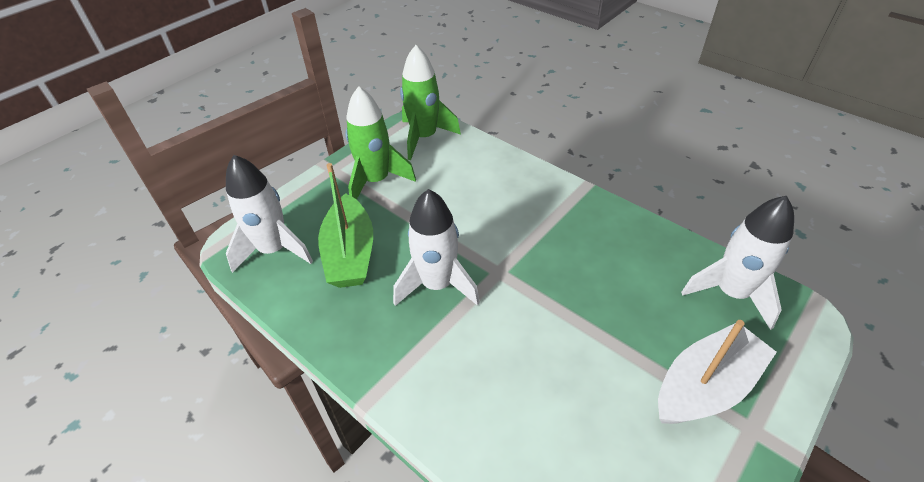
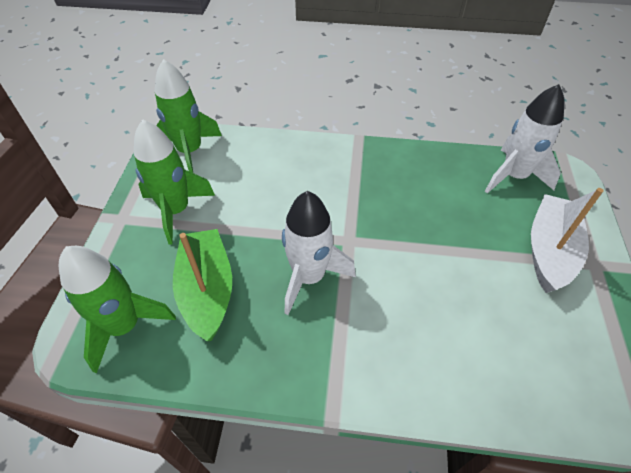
camera: 35 degrees left, 5 degrees up
white rocket [226,155,313,273] -> green rocket [59,246,176,373]
green boat [318,163,373,288] -> green boat turned 150 degrees counterclockwise [173,229,232,341]

